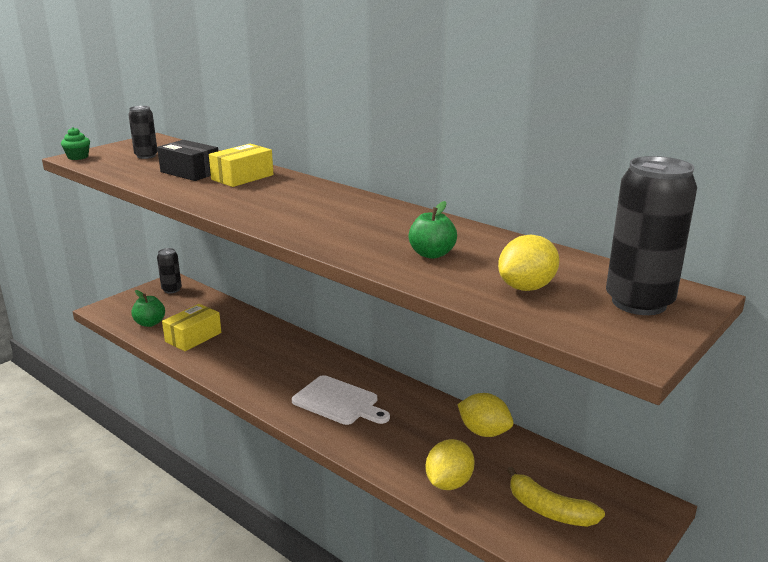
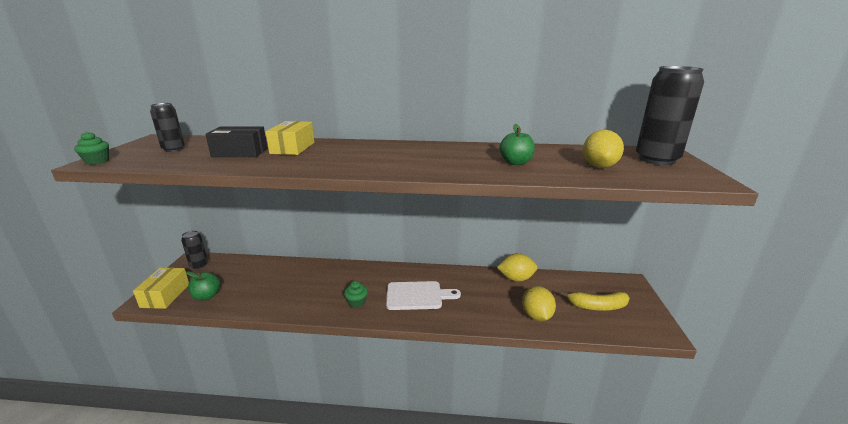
camera: 35 degrees left, 0 degrees up
yellow box [162,304,221,351] -> yellow box moved to [133,268,189,309]
none -> green cupcake [344,281,368,308]

